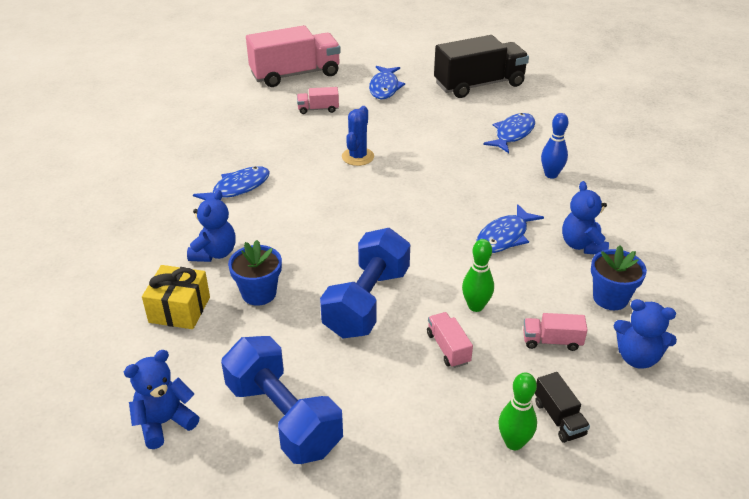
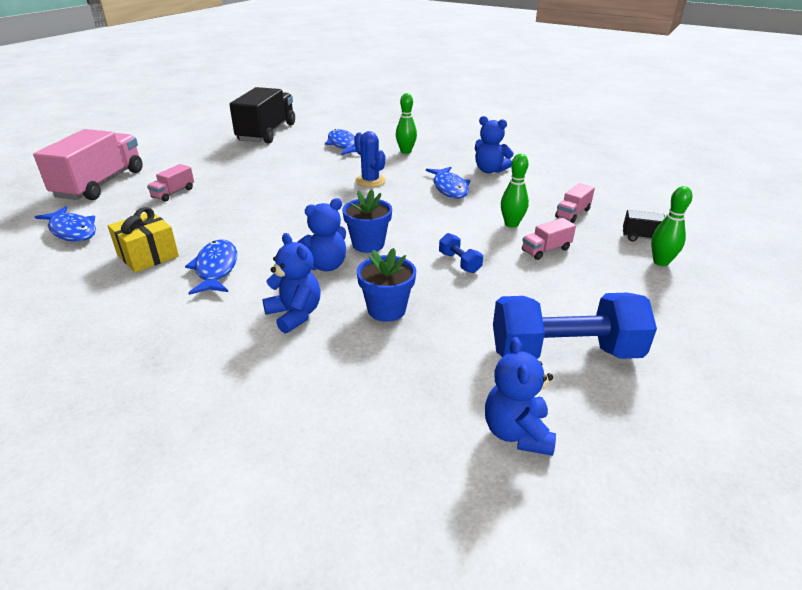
camera: 55 degrees left, 5 degrees down
yellow gift [142,265,210,329] -> yellow gift moved to [108,207,179,273]
blue dumbbell [320,228,410,338] -> blue dumbbell [439,233,483,273], size x0.43
blue cactus [342,106,374,166] -> blue cactus moved to [354,131,386,187]
blue fish [369,66,405,99] -> blue fish moved to [35,206,96,242]
pink truck [427,312,473,368] -> pink truck turned 45 degrees counterclockwise [522,218,576,260]
blue bowling pin [541,113,569,179] -> green bowling pin [396,93,417,154]
blue flower pot [591,245,647,310] -> blue flower pot moved to [342,189,392,253]
blue teddy bear [613,299,677,369] -> blue teddy bear moved to [297,198,346,271]

